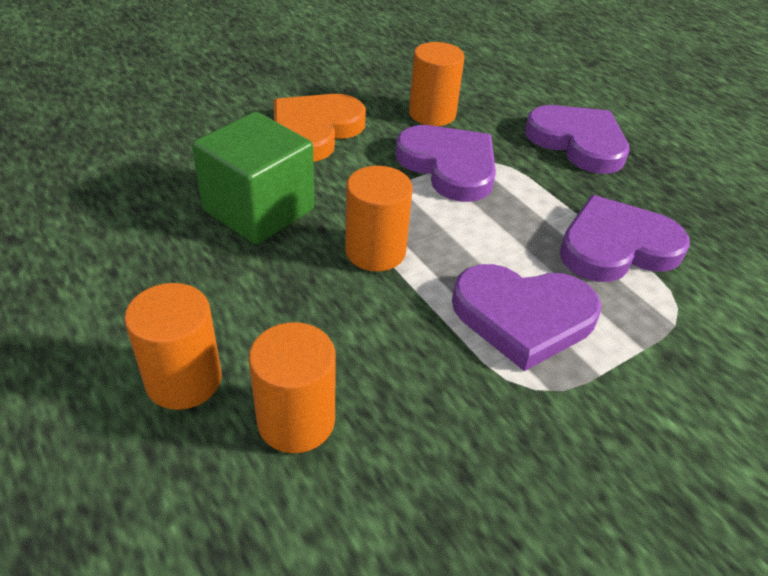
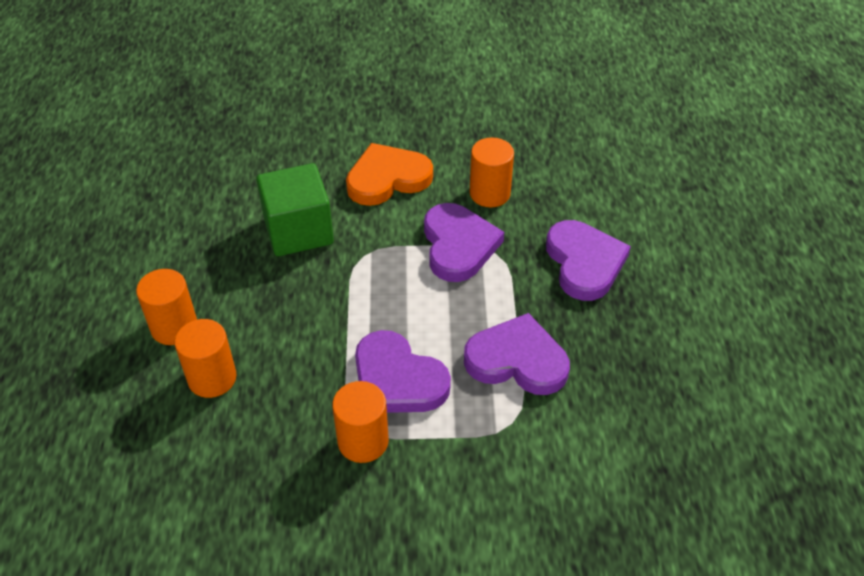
camera: 35 degrees right, 5 degrees up
orange cylinder [345,166,413,272] -> orange cylinder moved to [332,381,389,463]

